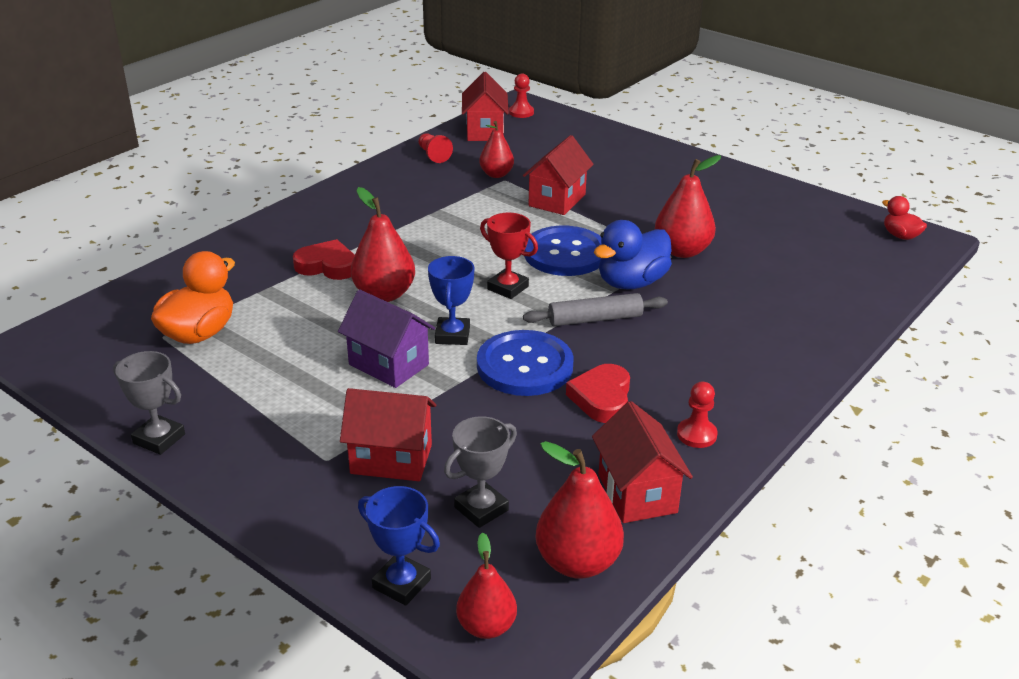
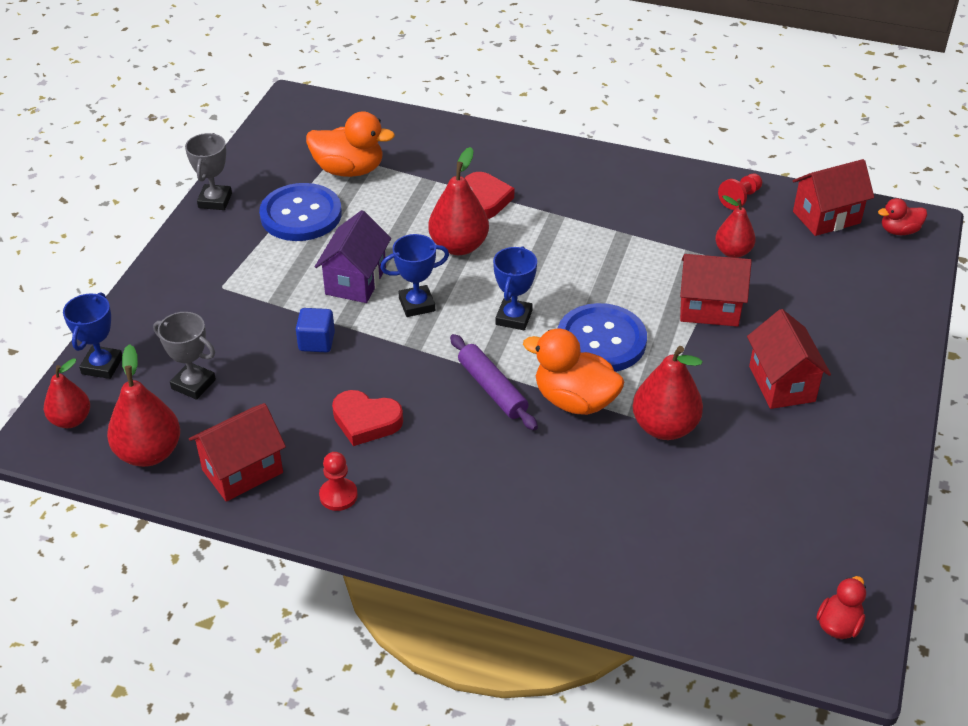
camera: 70 degrees right, 10 degrees up
red house [340,388,436,481] -> red house moved to [747,309,831,409]
blue button [477,330,574,396] -> blue button moved to [259,183,342,241]
red trophy [480,213,538,299] -> blue trophy [493,246,537,330]
red pawn [509,73,534,118] -> red duck [878,198,927,235]
grey rolling pin [523,293,668,326] -> purple rolling pin [450,334,538,430]
red heart [566,364,630,423] -> red heart turned 150 degrees counterclockwise [332,390,403,446]
blue duck [594,220,672,289] -> orange duck [523,329,625,415]
none -> blue cube [296,308,335,352]

